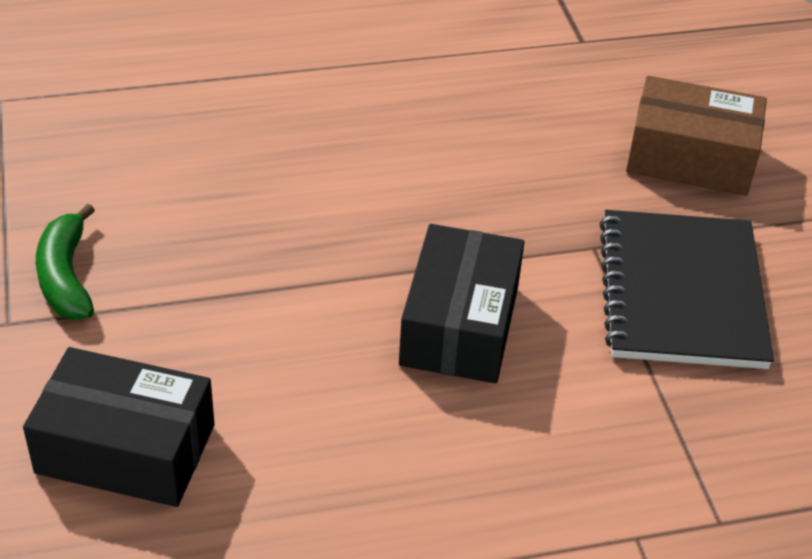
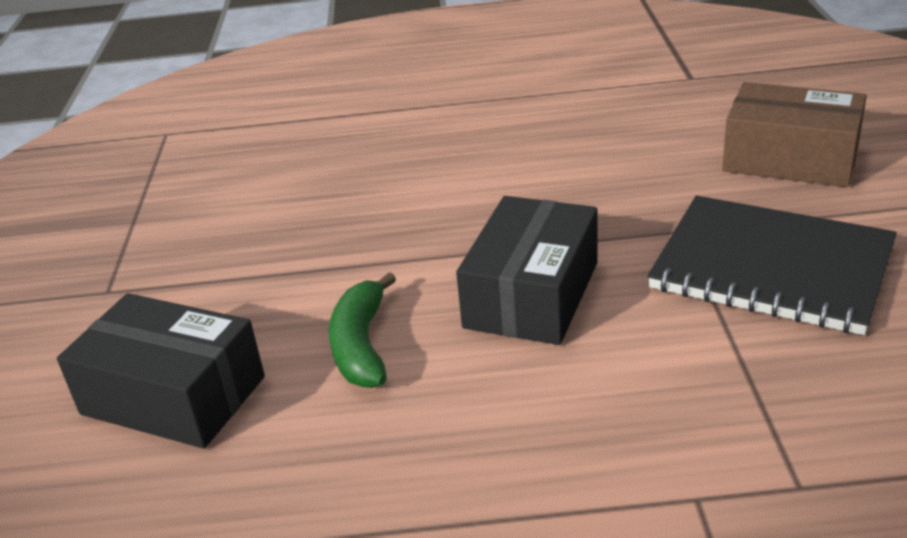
camera: 15 degrees right, 10 degrees down
green banana [36,204,95,319] -> green banana moved to [329,272,396,388]
black notebook [600,210,774,369] -> black notebook turned 75 degrees counterclockwise [647,196,897,335]

